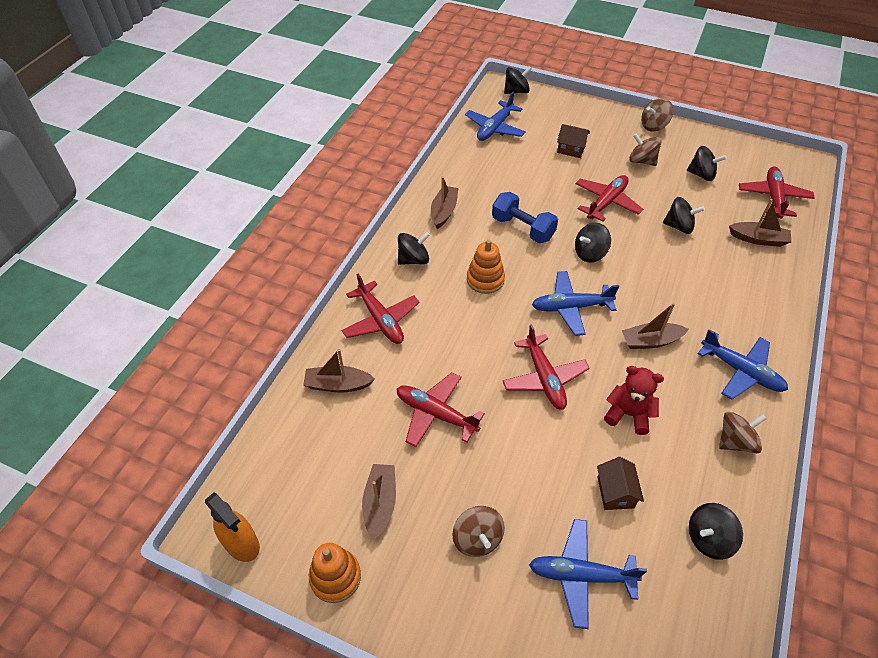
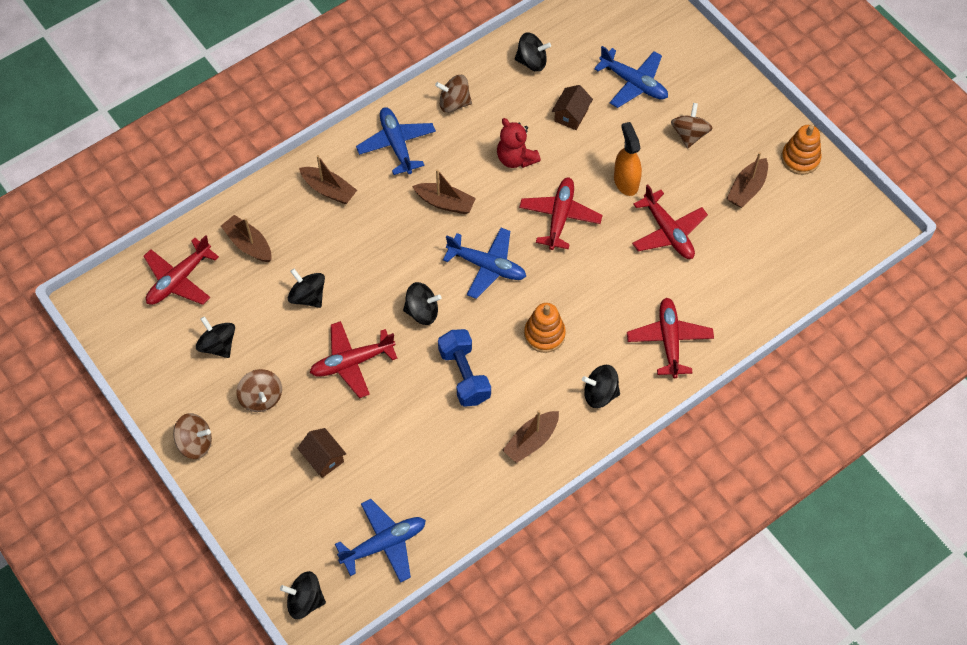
camera: 150 degrees left, 10 degrees up
orange spray bottle [205,492,260,562] -> orange spray bottle moved to [614,122,642,196]
brown boat [303,349,375,393] -> brown boat moved to [299,155,357,204]

